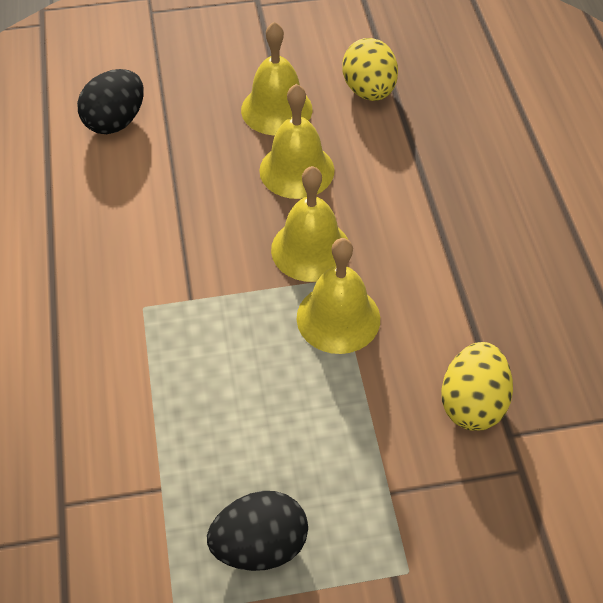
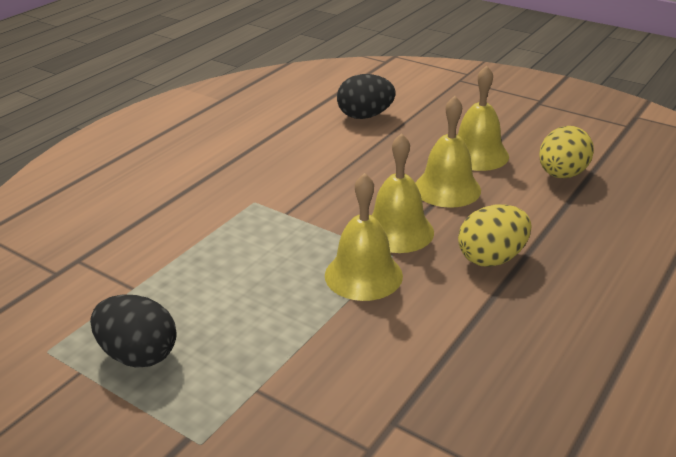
camera: 45 degrees right, 20 degrees down
yellow egg [441,342,513,431] -> yellow egg moved to [458,204,531,267]

